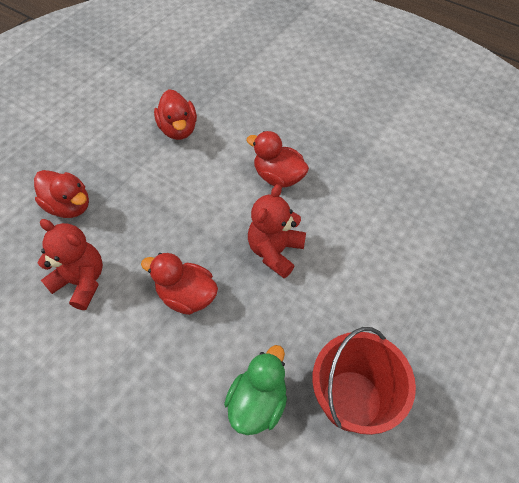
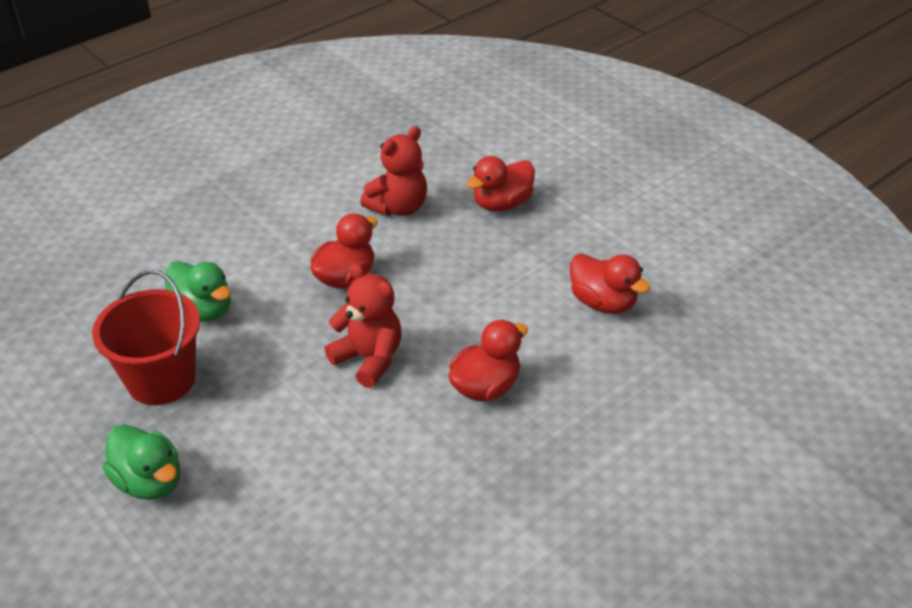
camera: 105 degrees right, 15 degrees down
red duck [154,89,197,140] -> red duck turned 135 degrees counterclockwise [570,254,650,314]
none -> green duck [103,424,180,500]

